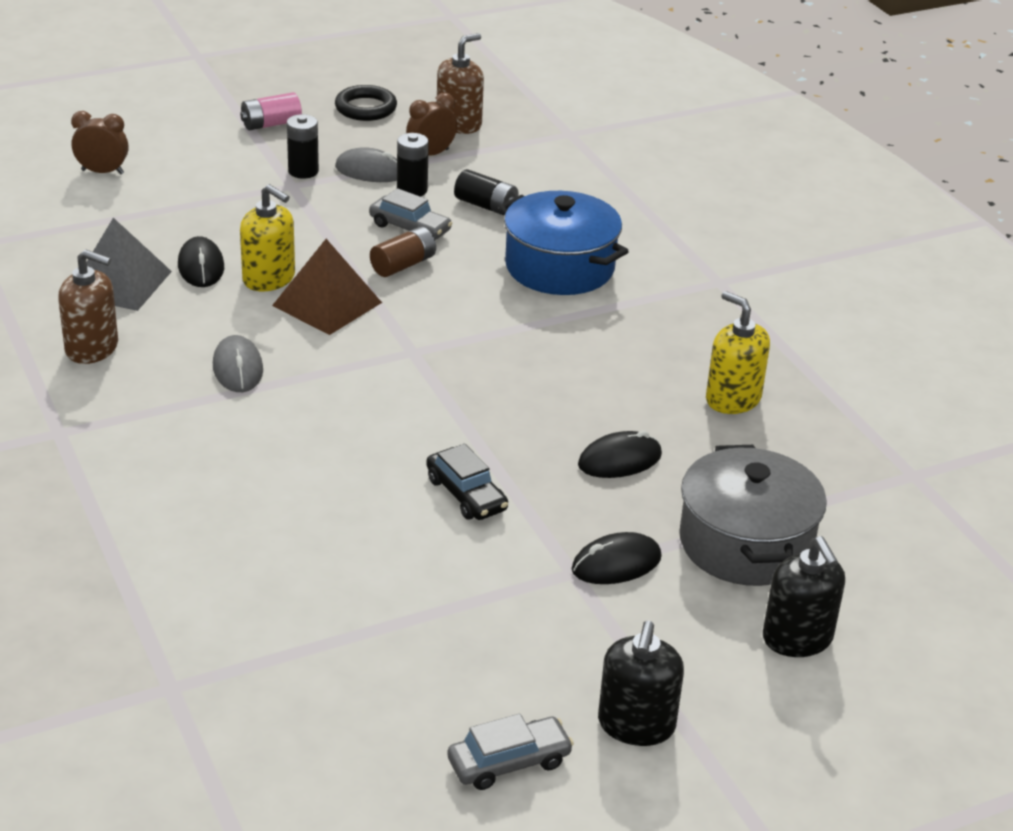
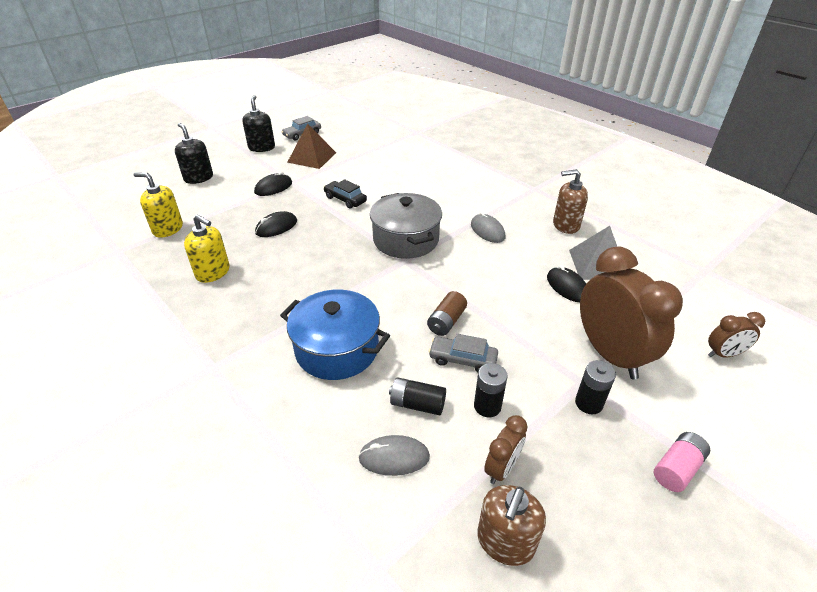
camera: 165 degrees right, 5 degrees up
yellow soap dispenser [240,184,295,291] -> yellow soap dispenser moved to [134,172,183,238]
brown pyramid [272,239,382,335] -> brown pyramid moved to [287,124,336,169]
black ring [335,85,397,121] -> none
grey mouse [335,147,397,182] -> grey mouse moved to [358,435,430,476]
grey pot [679,445,827,586] -> grey pot moved to [370,193,442,259]
none -> brown clock [580,247,683,379]

